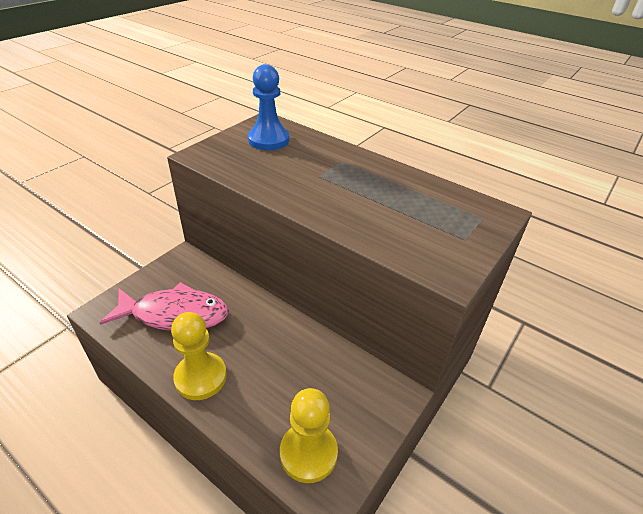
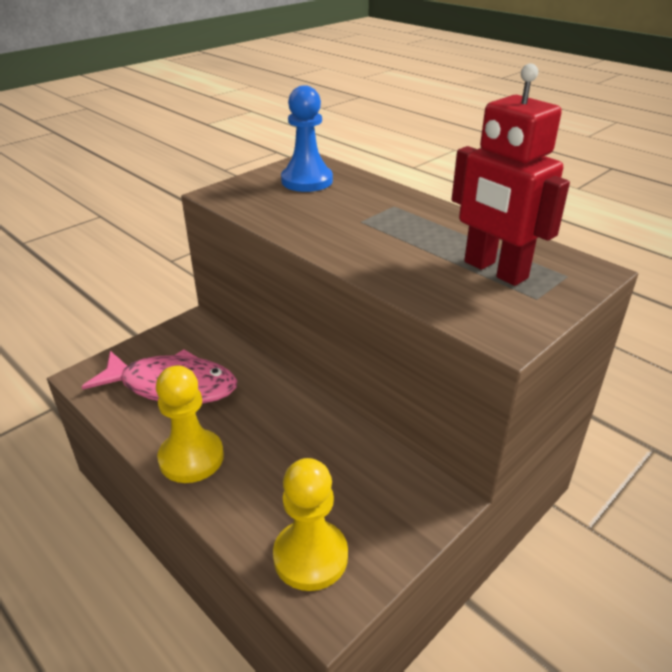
camera: 10 degrees right, 5 degrees down
none -> red robot [452,64,570,286]

